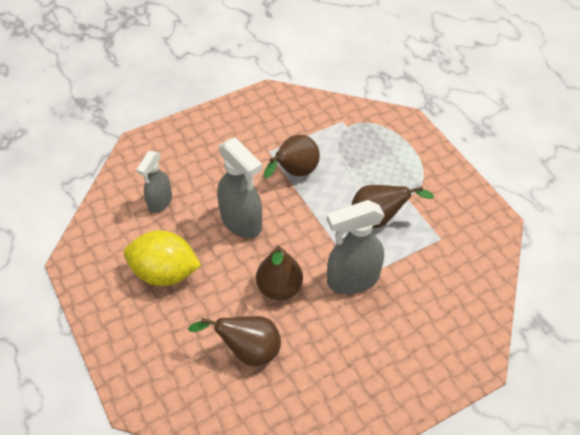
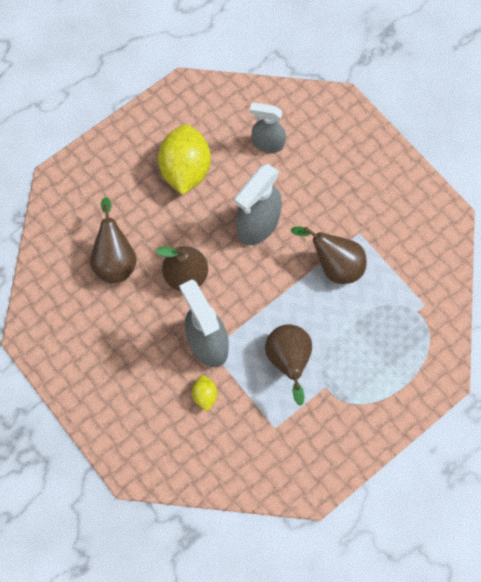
camera: 80 degrees right, 20 degrees up
none -> yellow lemon [192,375,217,411]

